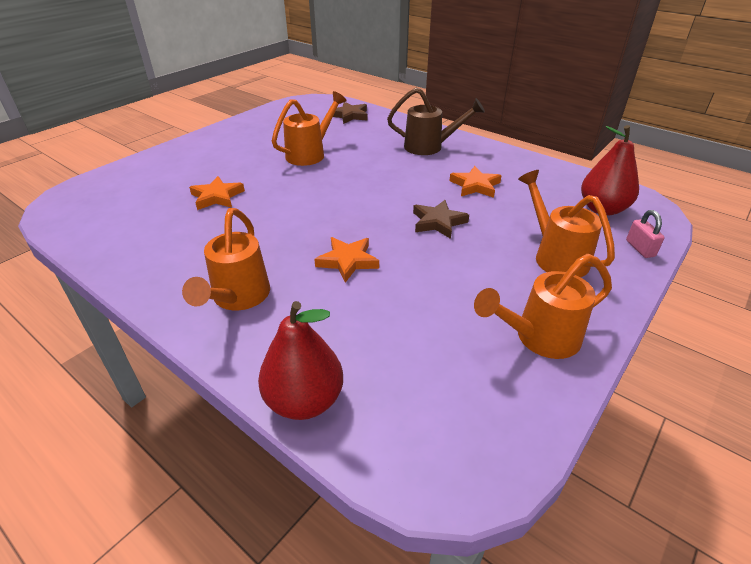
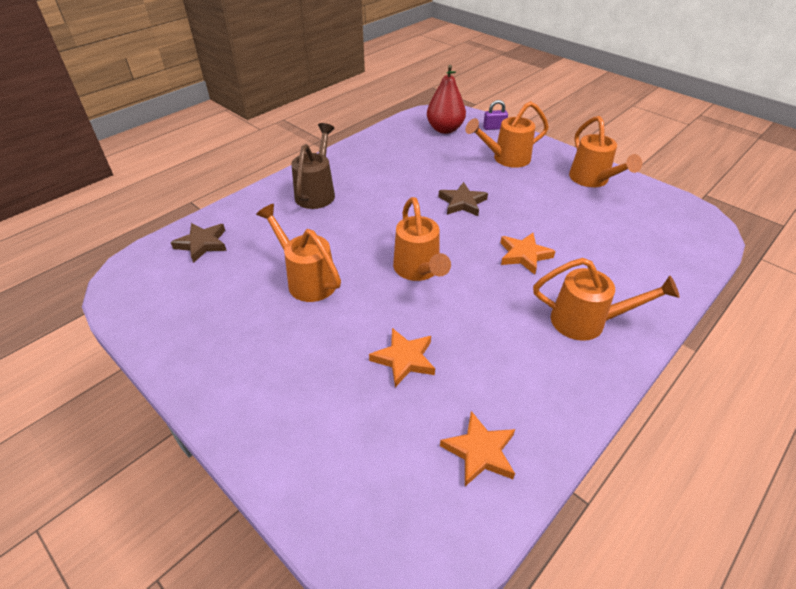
camera: 85 degrees left, 5 degrees up
red pear [258,301,343,420] -> none
orange star [449,166,502,198] -> orange star moved to [440,411,515,486]
pink padlock [626,210,665,258] -> purple padlock [483,100,508,130]
none -> orange watering can [393,197,451,281]

